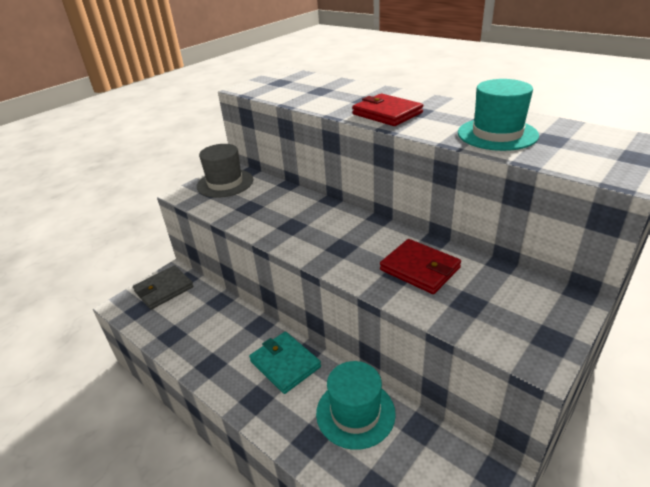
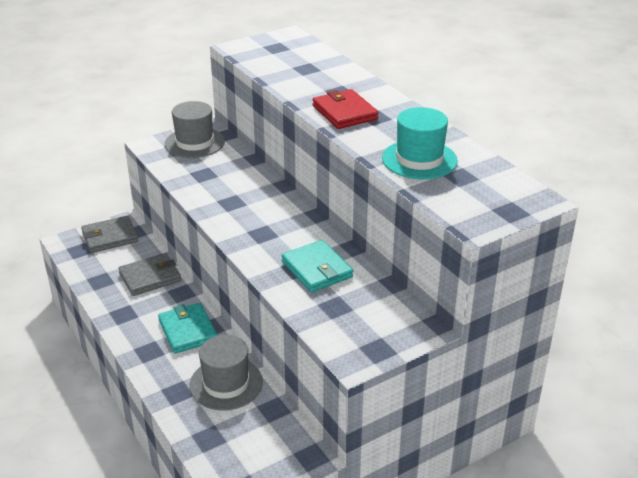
camera: 15 degrees right, 0 degrees up
turquoise hat [316,361,396,450] -> grey hat [189,335,263,411]
red wallet [380,239,461,294] -> turquoise wallet [282,240,353,292]
none -> grey wallet [118,253,181,296]

